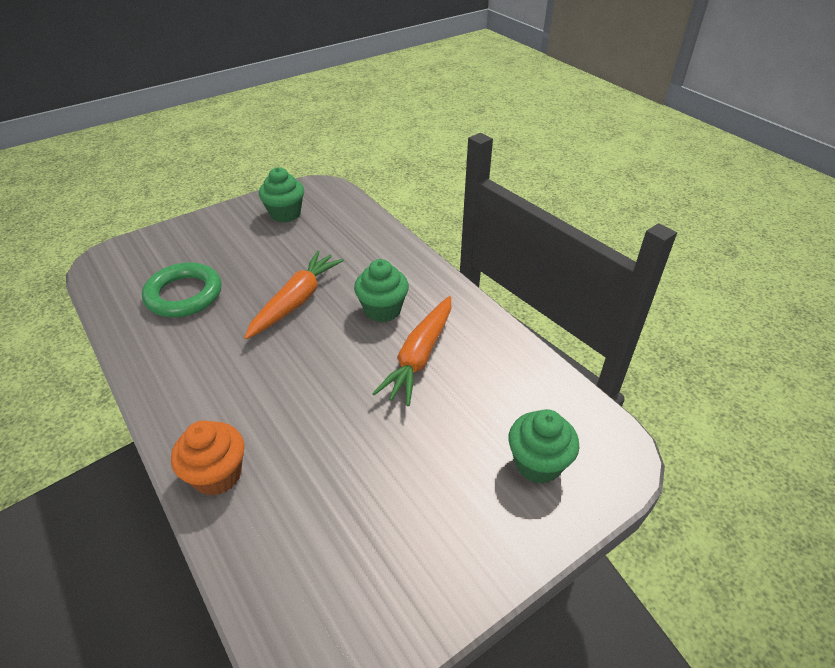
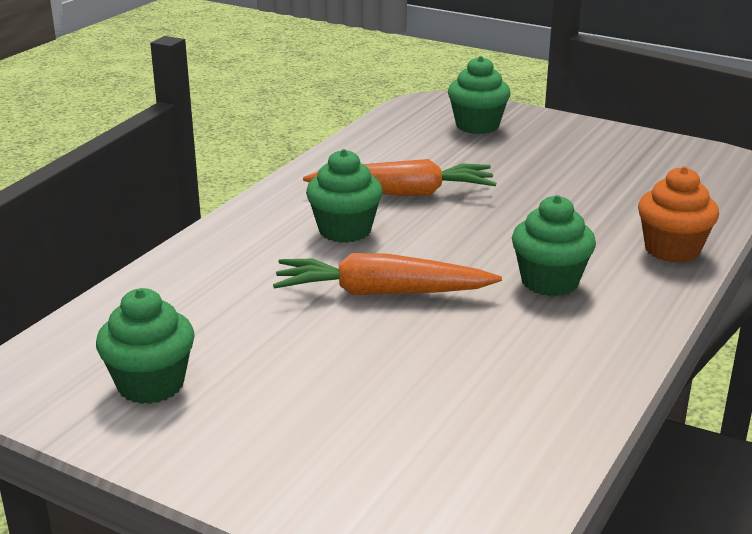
camera: 115 degrees left, 15 degrees down
green ring [142,262,222,317] -> none
none -> green cupcake [512,195,596,296]

